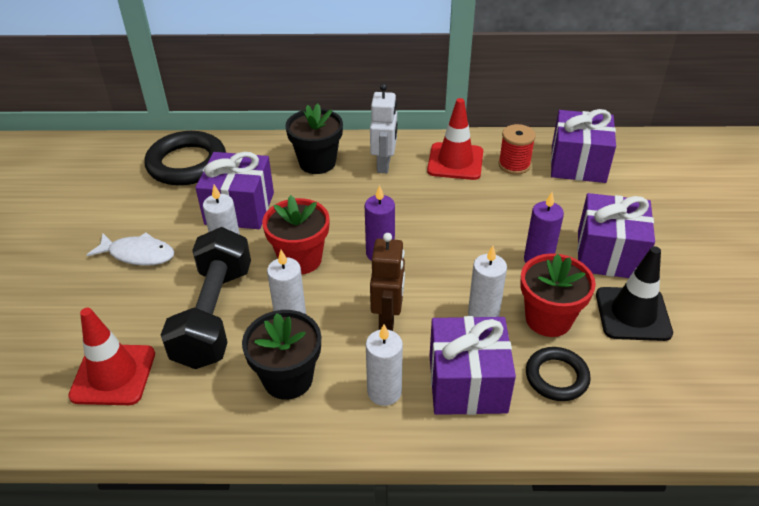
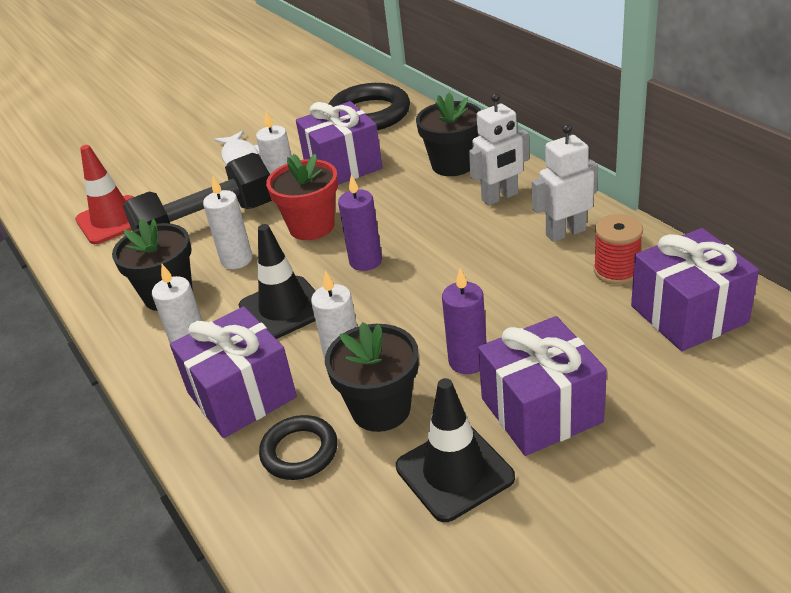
camera: 60 degrees right, 5 degrees down
brown robot [370,233,405,331] -> black traffic cone [239,224,316,339]
red traffic cone [427,98,483,180] -> white robot [532,124,598,242]
red flower pot [520,253,596,337] -> black flower pot [325,322,419,432]

